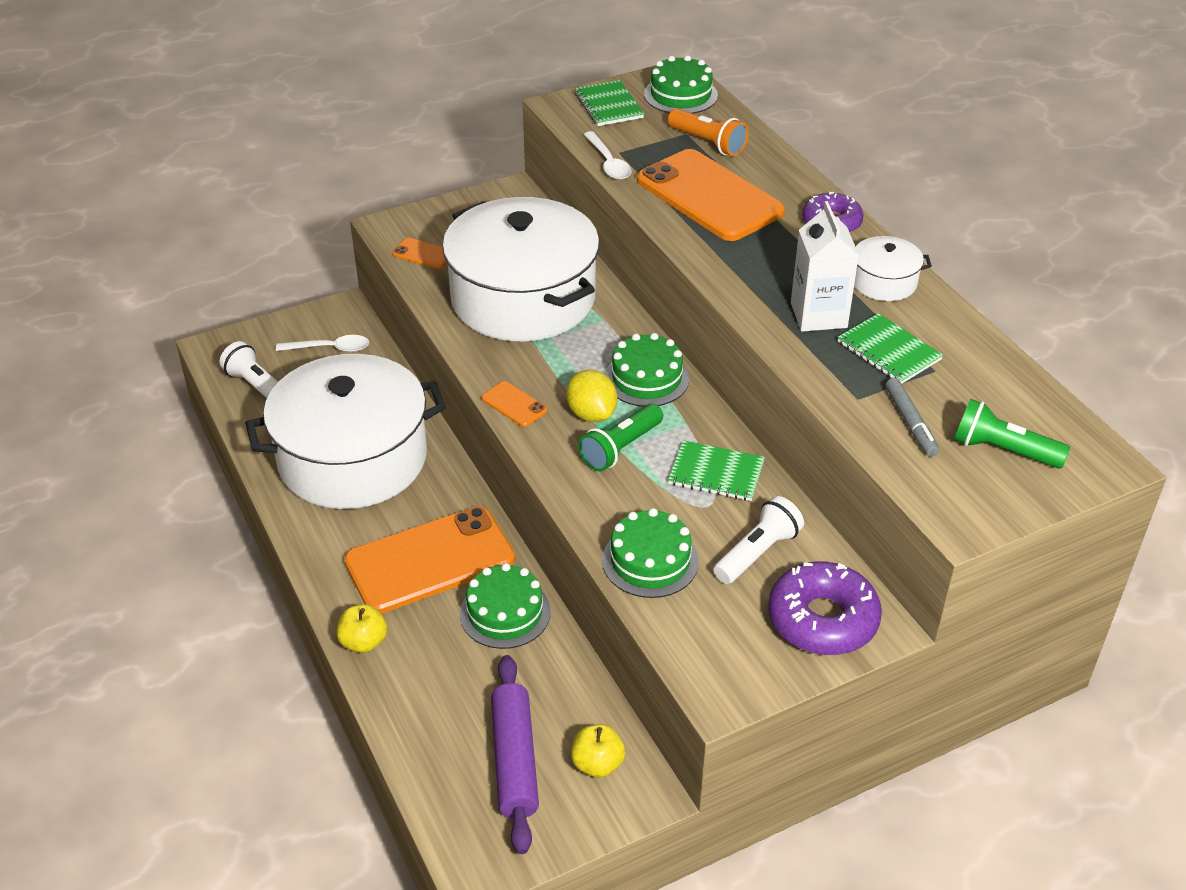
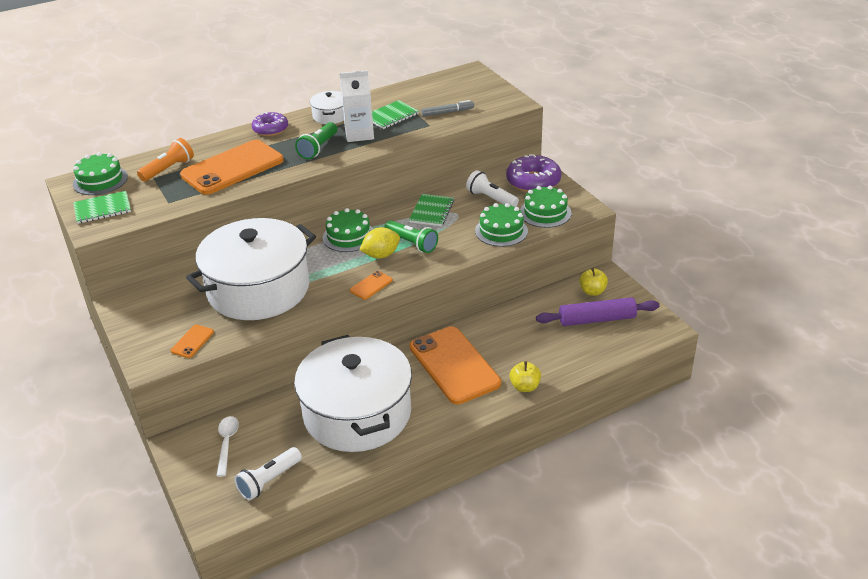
camera: 90 degrees left, 5 degrees down
green cake [460,563,551,649] -> green cake moved to [520,185,571,228]
white spoon [583,131,631,180] -> none
green flashlight [954,399,1070,469] -> green flashlight moved to [295,122,337,159]

